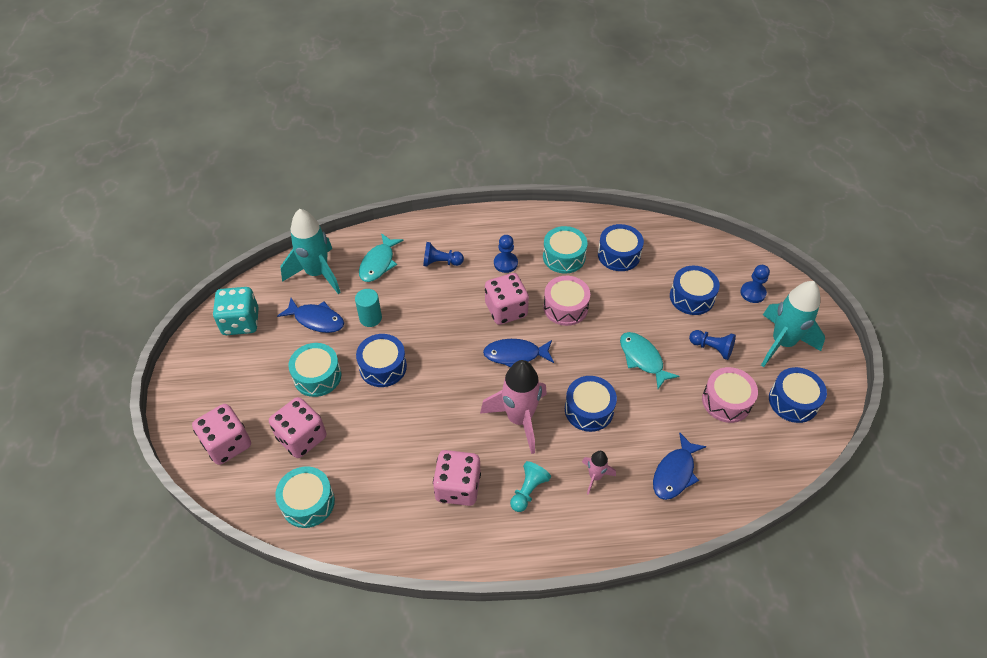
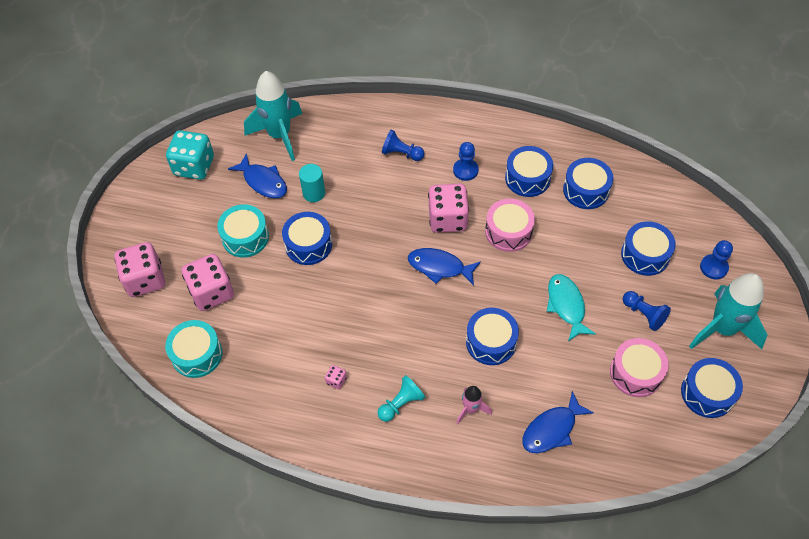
camera: 20 degrees right, 5 degrees up
turquoise fish [359,233,403,282] -> none
pink dice [433,450,481,506] -> pink dice [325,365,347,389], size x0.42
pink rocket [480,360,547,454] -> none
turquoise drum [543,226,588,273] -> blue drum [505,146,553,197]

